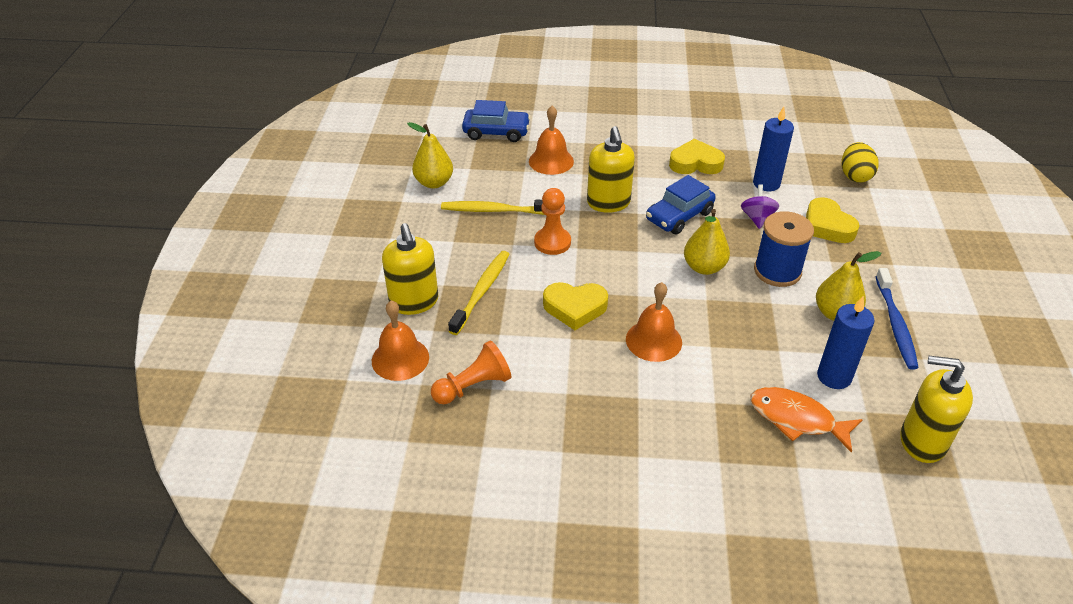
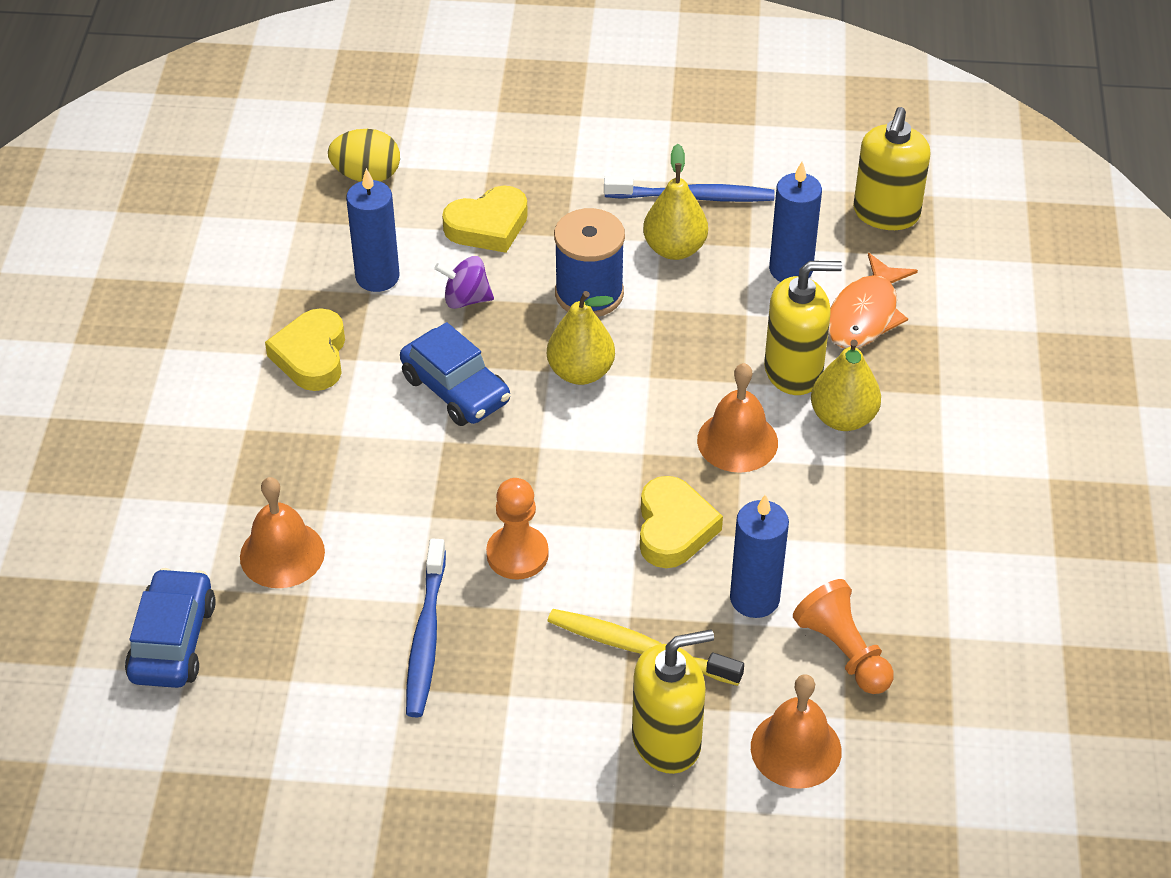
camera: 90 degrees left, 5 degrees up
yellow pear [407,122,453,189] -> yellow pear moved to [811,339,881,431]
yellow toothbrush [441,200,545,215] -> blue toothbrush [406,539,446,717]
yellow soap dispenser [587,126,635,213] -> yellow soap dispenser moved to [764,261,842,395]
none -> blue candle [730,494,789,618]

